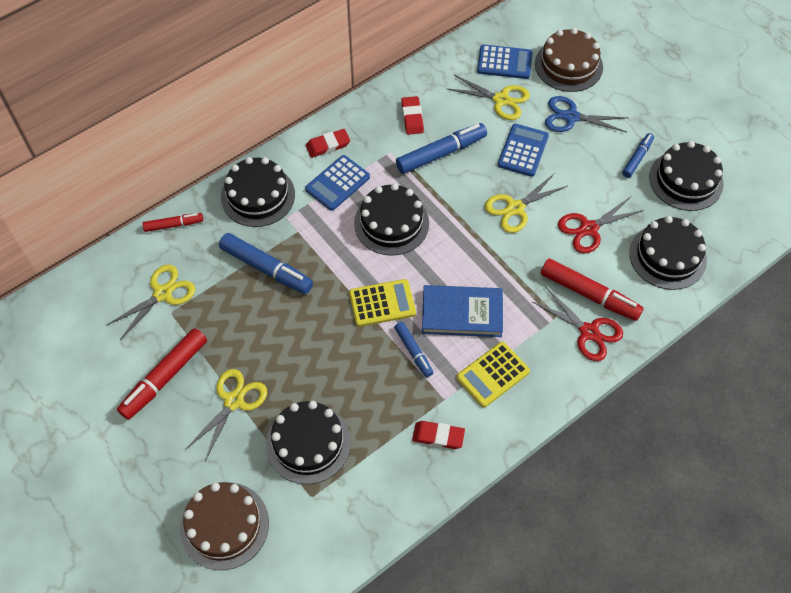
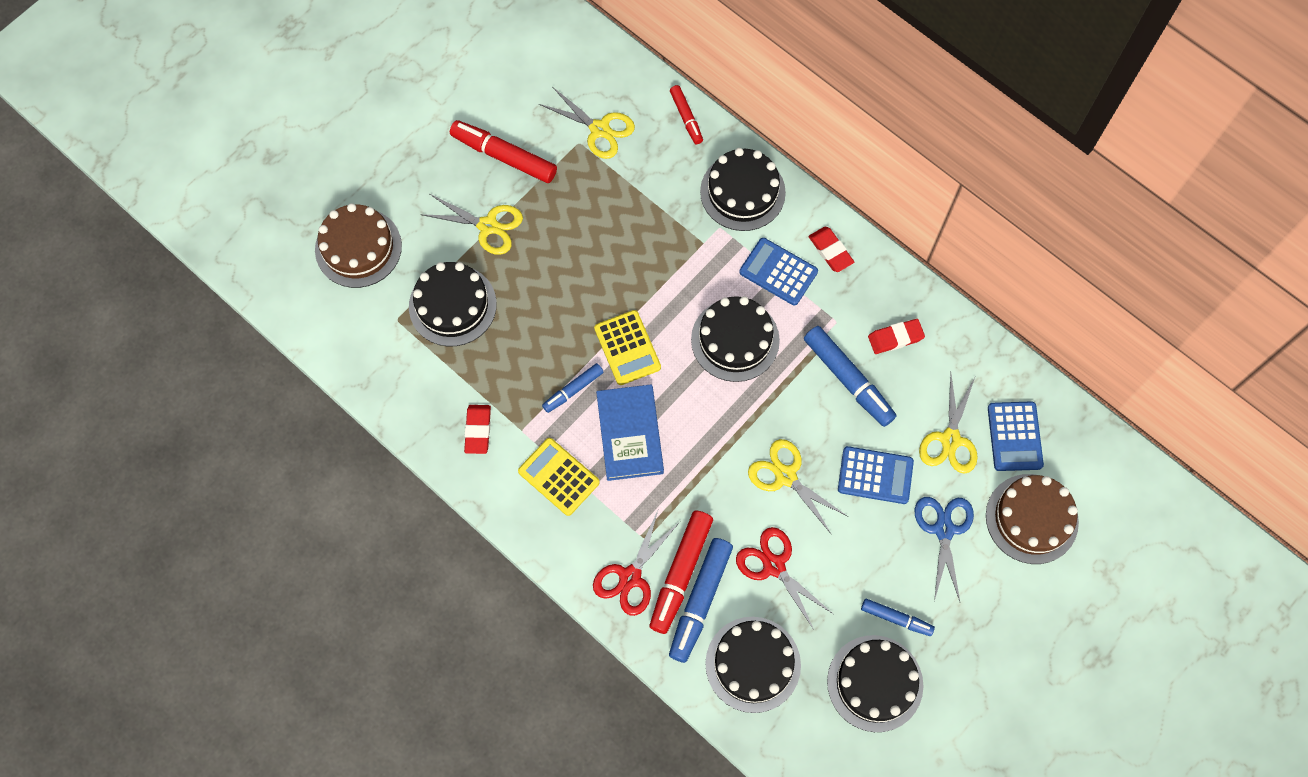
camera: 80 degrees right, 10 degrees up
blue marker [219,233,313,294] -> blue marker moved to [669,538,733,663]

